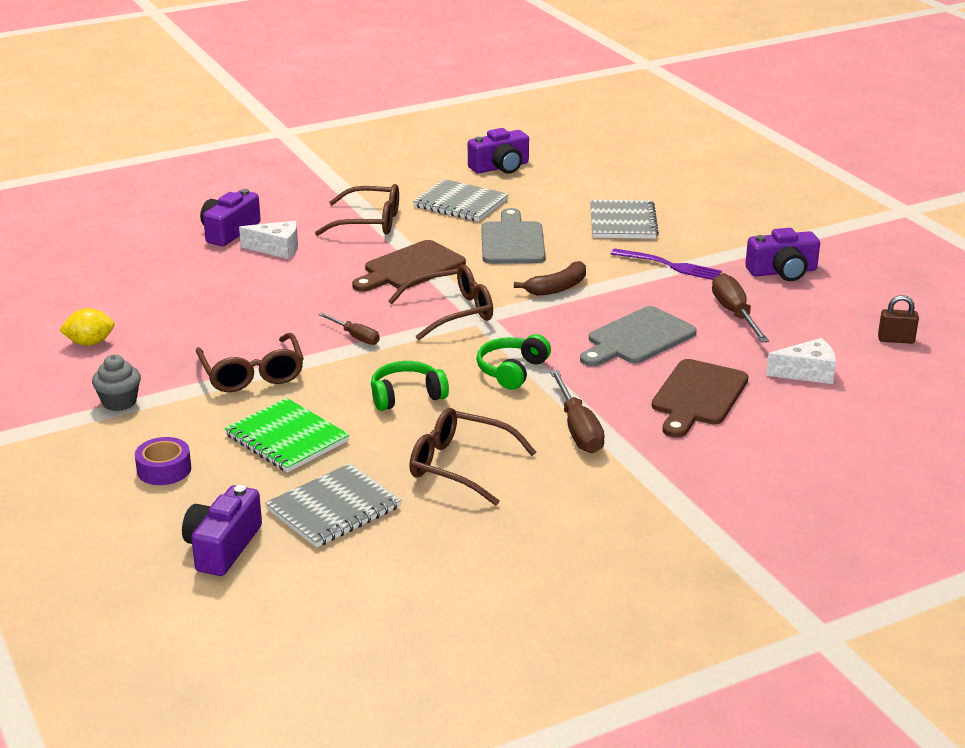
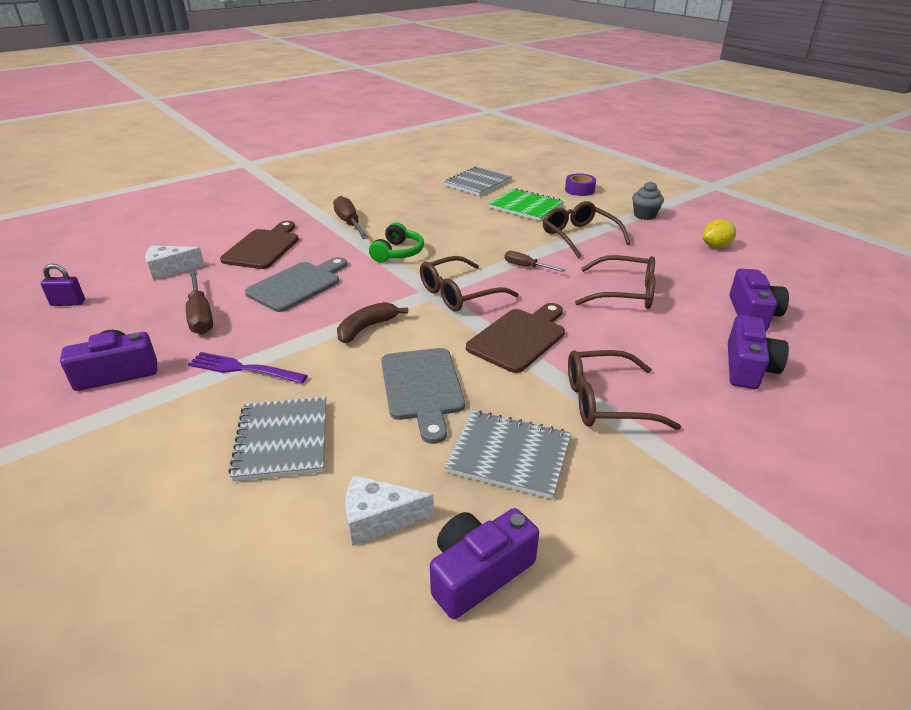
camera: 170 degrees right, 5 degrees up
purple camera [182,485,262,576] -> purple camera moved to [729,269,789,331]
white cheese [239,221,298,259] -> white cheese moved to [345,475,434,546]
green headphones [371,361,449,411] -> none
brown glasses [409,408,536,506] -> brown glasses moved to [575,255,656,309]
brown padlock [878,295,919,344] -> purple padlock [41,264,85,306]

